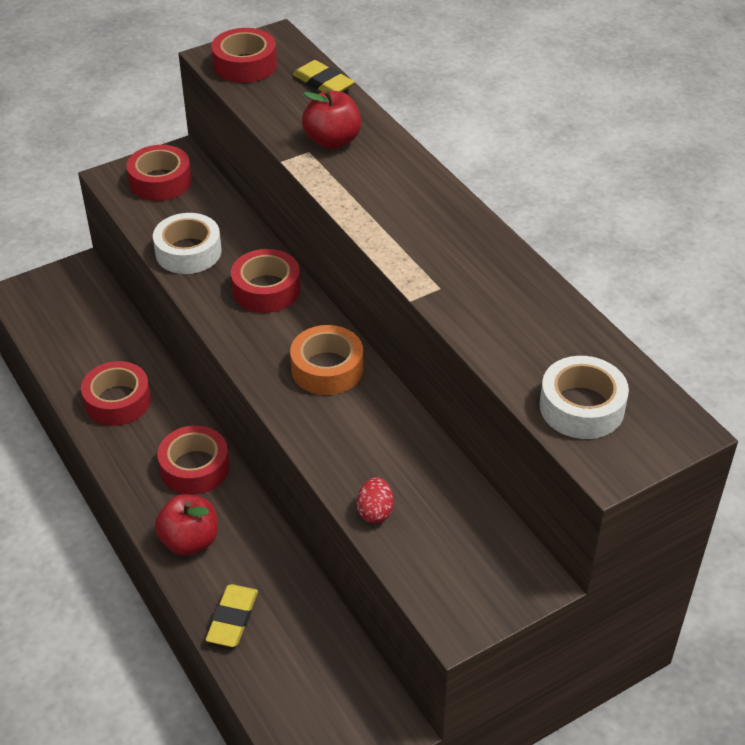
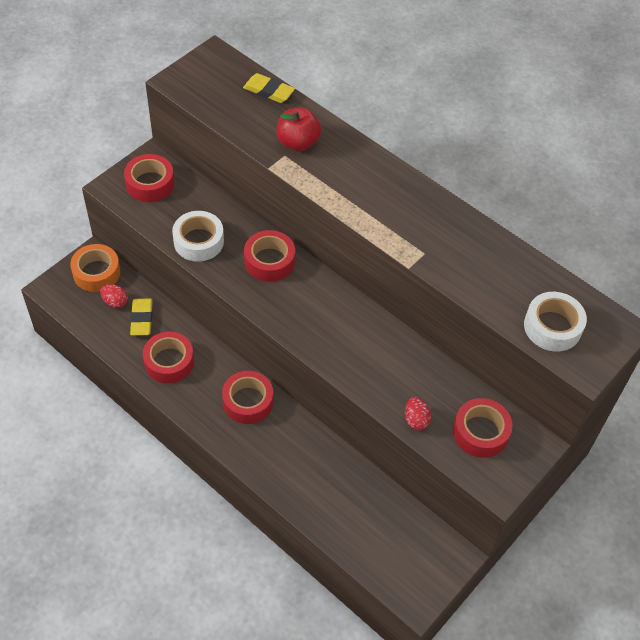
camera: 20 degrees left, 10 degrees up
red apple [155,494,218,556] -> none
yellow eraser [206,584,258,647] -> yellow eraser moved to [130,299,153,335]
red tape [211,28,277,83] -> red tape moved to [453,398,513,458]
orange tape [290,325,363,395] -> orange tape moved to [70,244,120,292]
none -> red egg [100,284,128,308]

